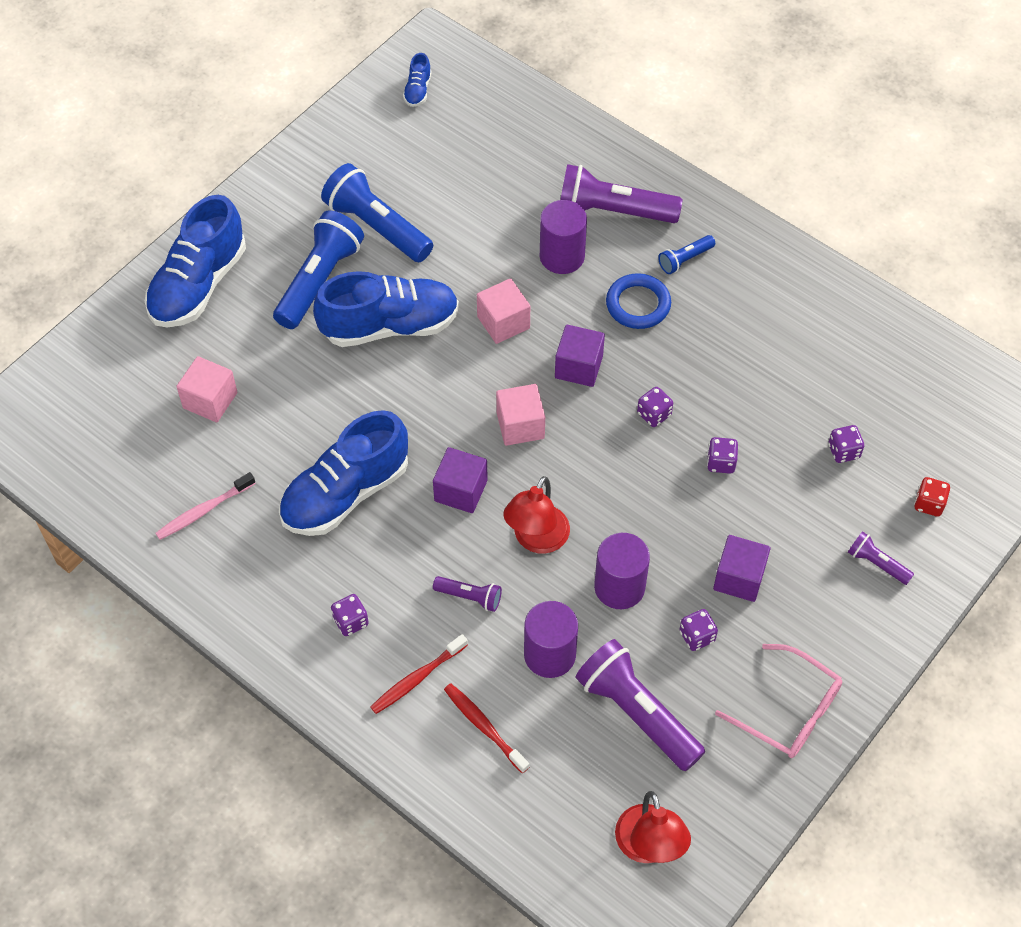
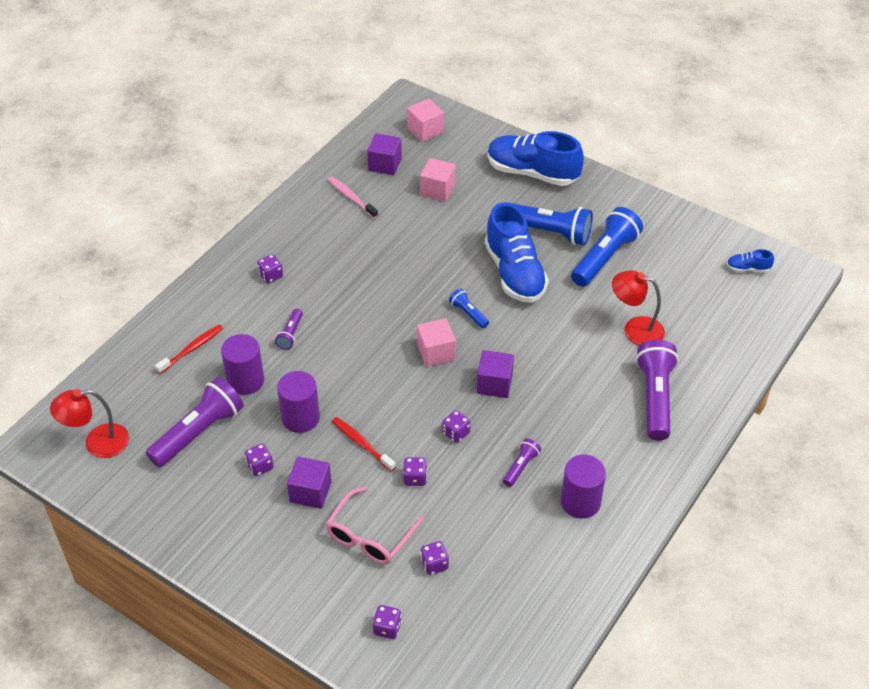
camera: 85 degrees right, 10 degrees down
blue shoe [279,410,408,536] -> none
red toothbrush [370,634,468,714] -> red toothbrush moved to [332,417,396,471]
purple cube [433,447,488,513] -> purple cube moved to [367,133,402,175]
pink cube [477,278,530,344] -> pink cube moved to [407,99,444,142]
red lamp [503,476,570,554] -> red lamp moved to [612,270,665,346]
purple cylinder [540,200,587,274] -> purple cylinder moved to [561,454,606,519]
blue ring [606,273,671,329] -> none
blue flashlight [658,235,715,274] -> blue flashlight moved to [449,288,489,328]
pink glasses [715,644,842,758] -> pink glasses moved to [326,487,425,564]
purple flashlight [848,531,914,585] -> purple flashlight moved to [503,438,541,487]
red dice [914,477,950,517] -> purple dice [372,605,402,639]

